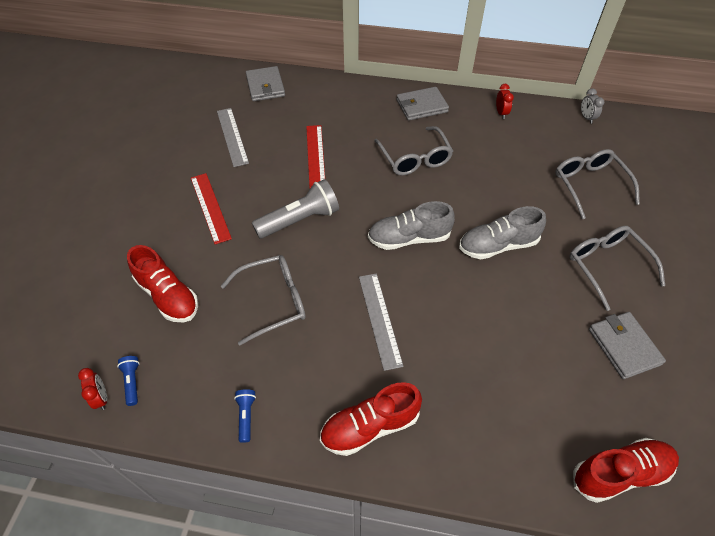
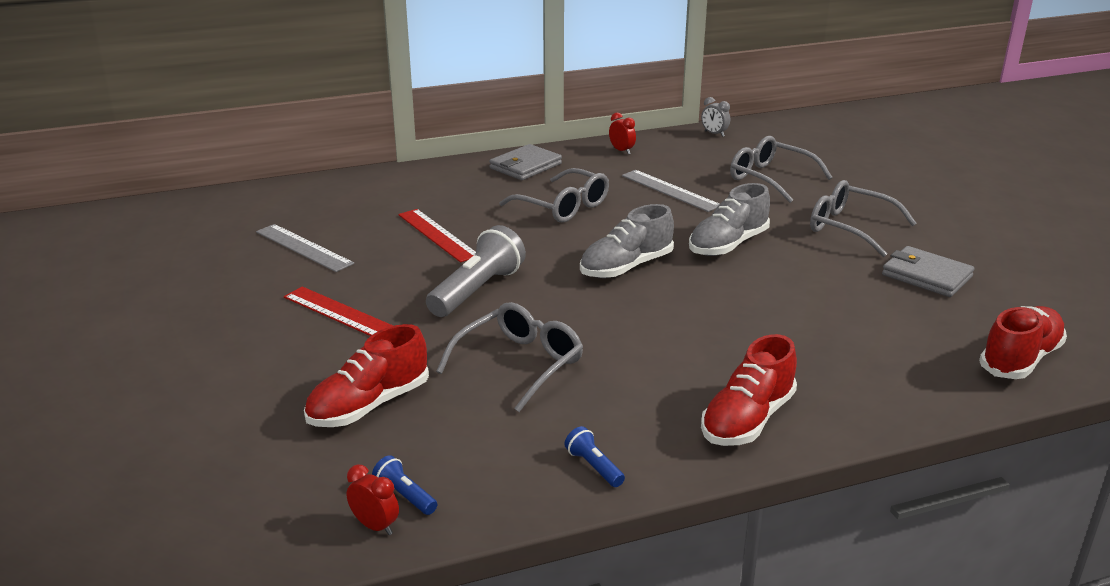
camera: 30 degrees left, 25 degrees down
red shoe [127,245,198,322] -> red shoe turned 120 degrees clockwise [304,324,429,427]
grey wallet [246,66,285,101] -> none
grey ruler [359,273,404,371] -> grey ruler moved to [622,170,720,212]

